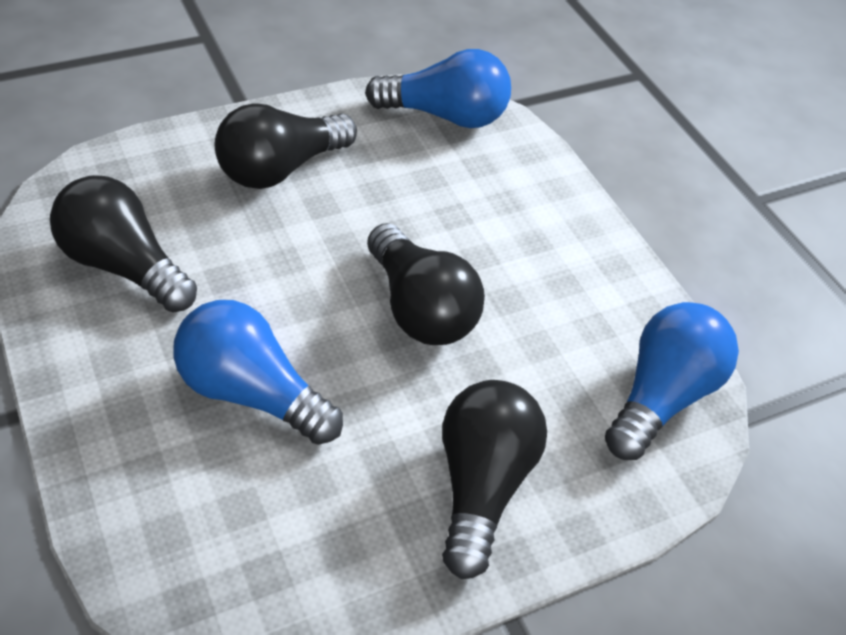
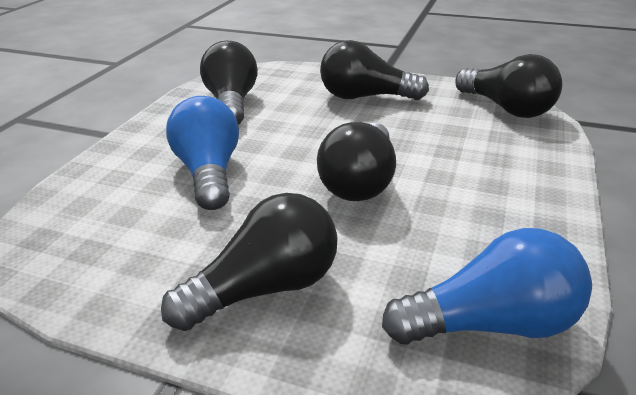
camera: 50 degrees right, 15 degrees down
blue light bulb [365,49,511,128] -> black light bulb [455,54,562,118]

